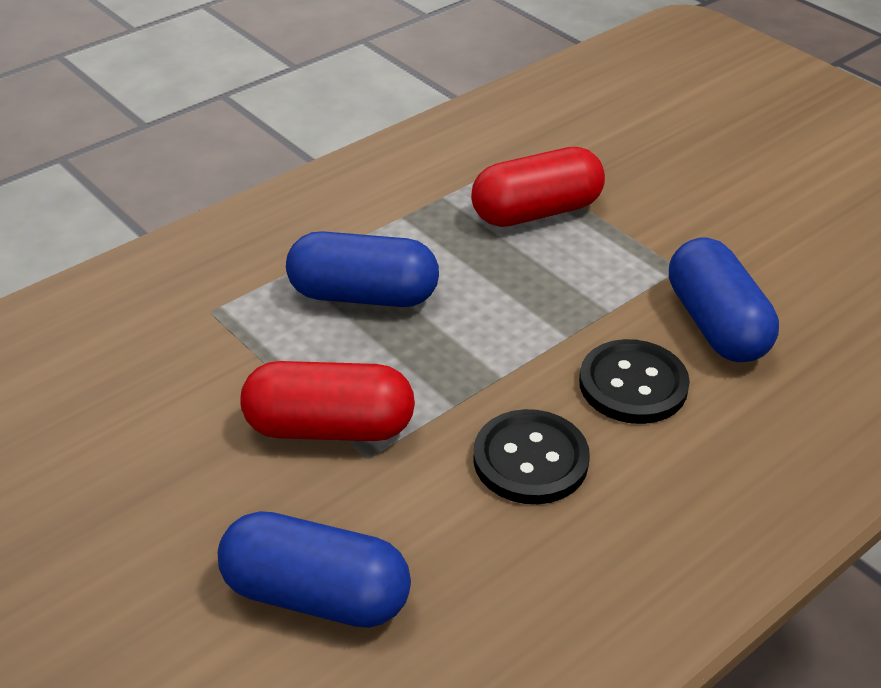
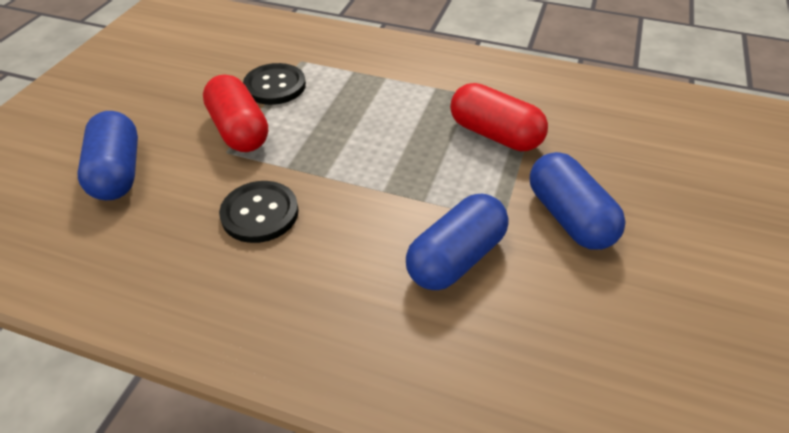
camera: 60 degrees right, 5 degrees up
blue capsule [286,231,439,307] -> blue capsule moved to [530,152,626,250]
black button [579,339,690,424] -> black button moved to [243,63,306,105]

